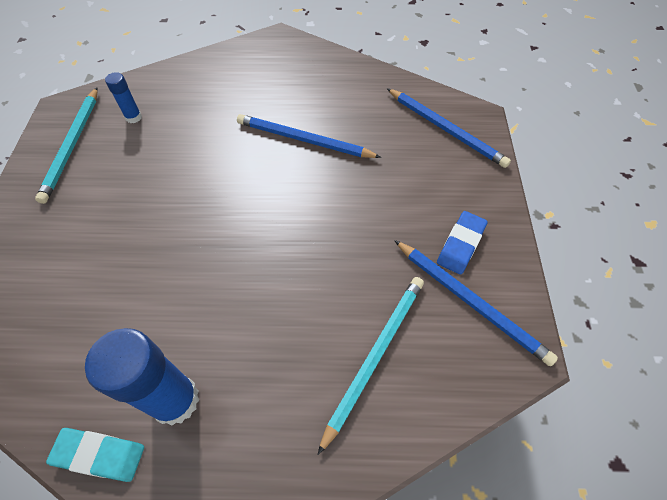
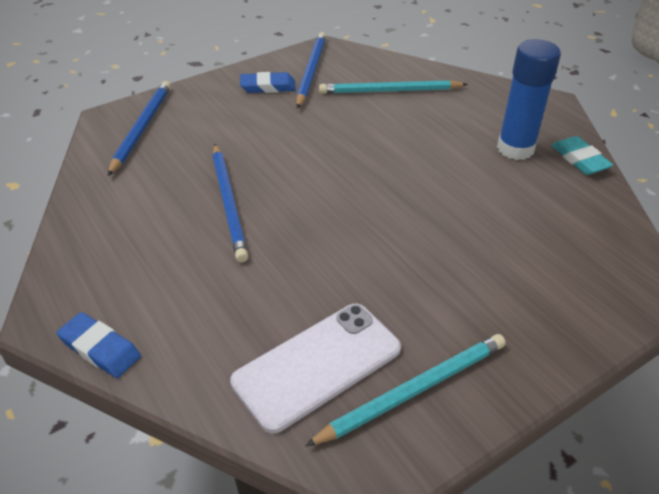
camera: 125 degrees left, 15 degrees down
blue glue stick [105,72,142,123] -> white phone [230,304,401,433]
none -> blue eraser [57,312,141,378]

